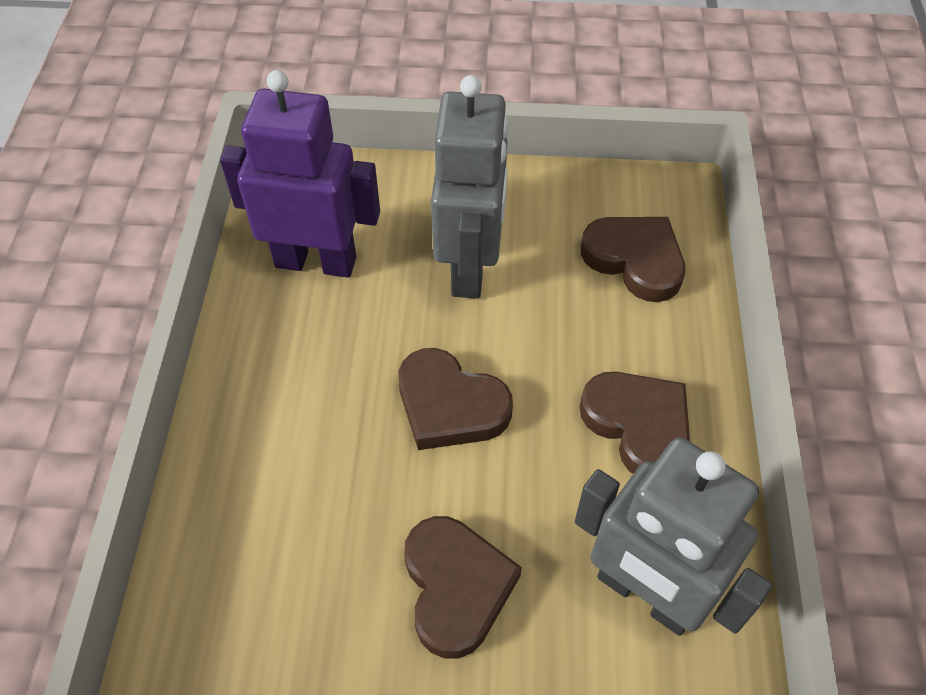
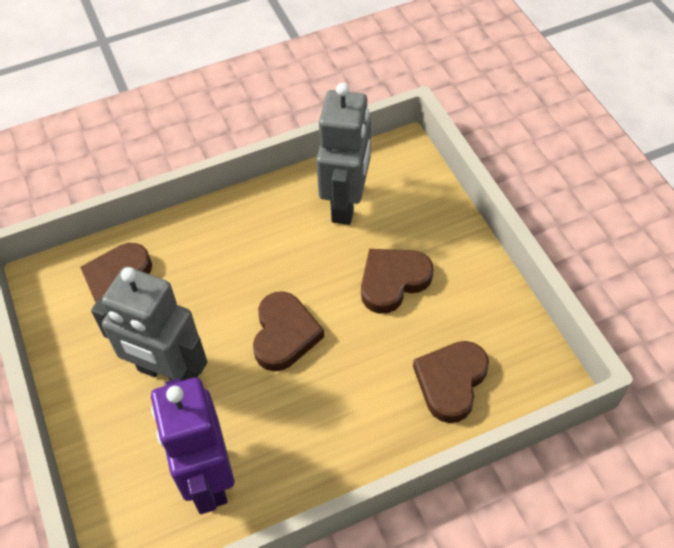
camera: 115 degrees left, 0 degrees up
grey robot [431,75,509,299] -> grey robot turned 135 degrees counterclockwise [91,267,207,381]
brown heart [580,372,690,474] -> brown heart moved to [413,341,489,423]

